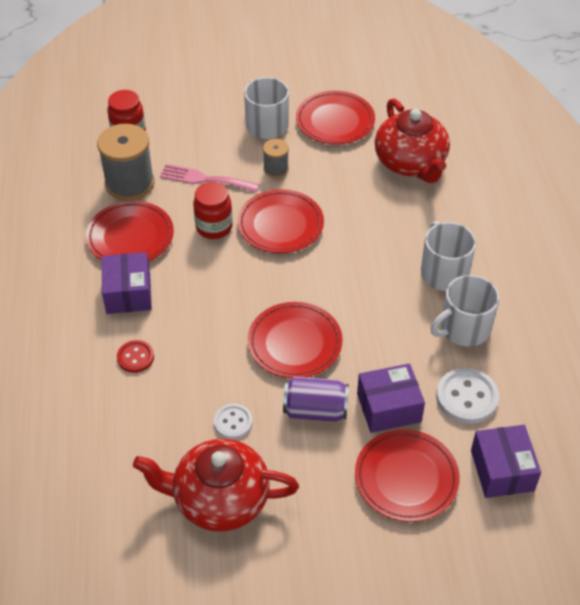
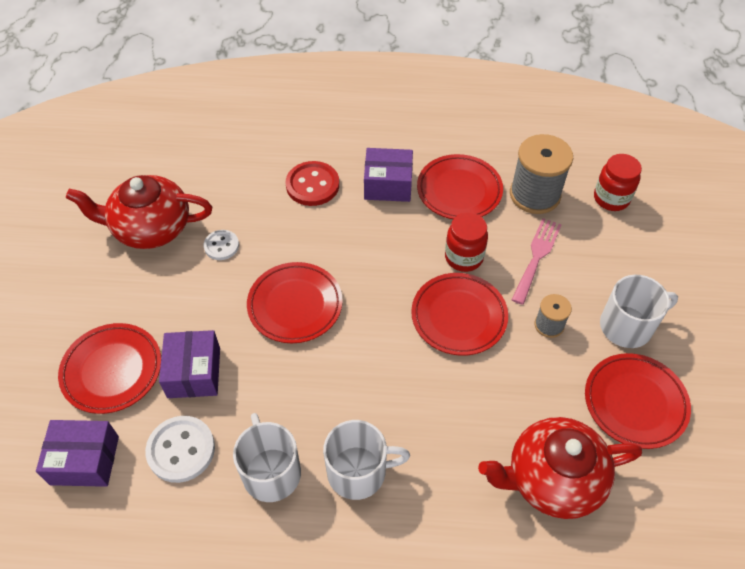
camera: 100 degrees right, 5 degrees up
red button [117,340,154,373] -> red button [286,161,339,206], size x1.62
red teapot [133,439,299,532] -> red teapot turned 105 degrees counterclockwise [66,175,212,249]
purple can [283,376,349,422] -> none

